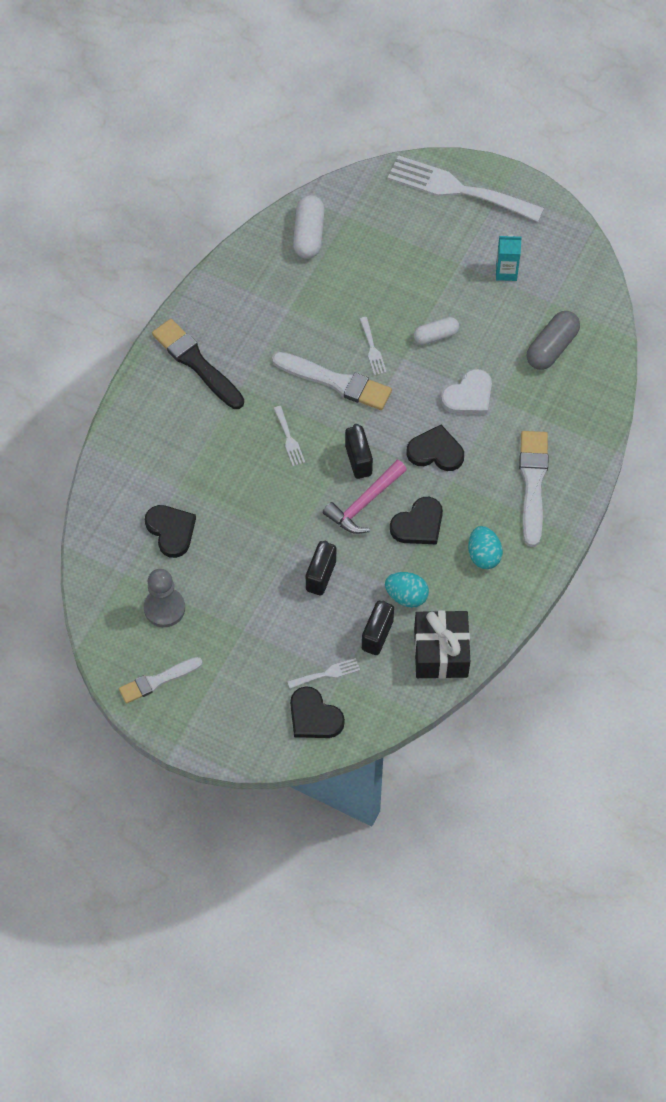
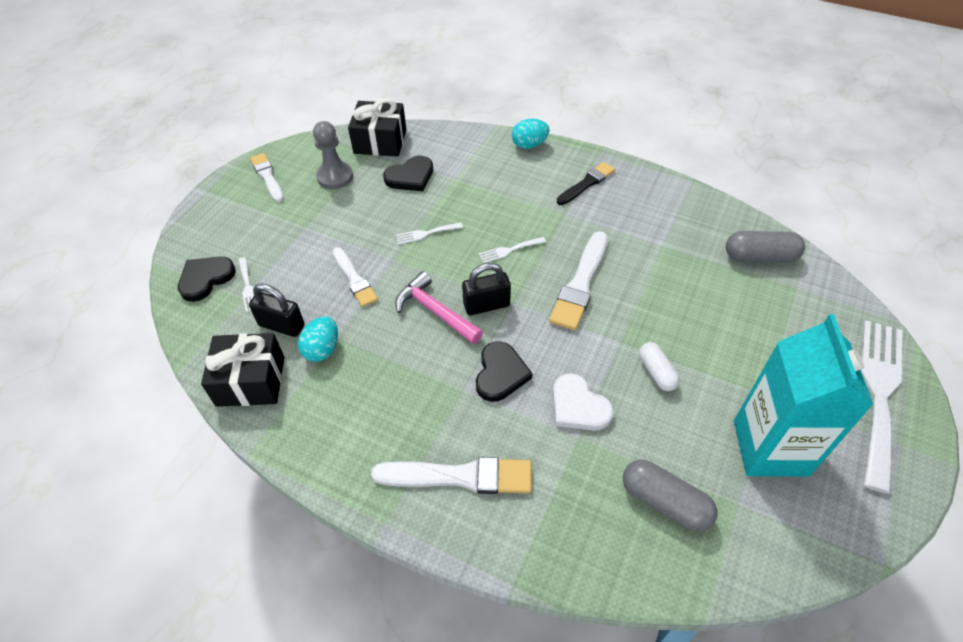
camera: 90 degrees right, 10 degrees down
black brush [152,319,244,409] -> black brush [557,162,615,205], size x0.65
white capsule [293,195,325,259] -> grey capsule [726,231,805,262]
black padlock [306,541,336,595] -> white brush [333,247,378,307]
white fork [360,317,387,376] -> white fork moved to [396,223,463,245]
black heart [390,497,443,544] -> none
turquoise egg [468,526,503,569] -> turquoise egg moved to [512,119,549,149]
turquoise carton [496,235,522,281] -> turquoise carton [734,314,873,477], size x2.31
none -> black gift [348,98,406,157]

